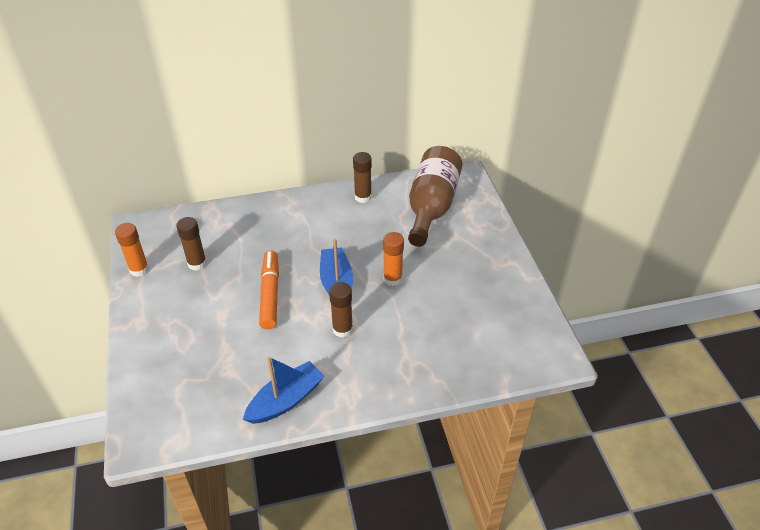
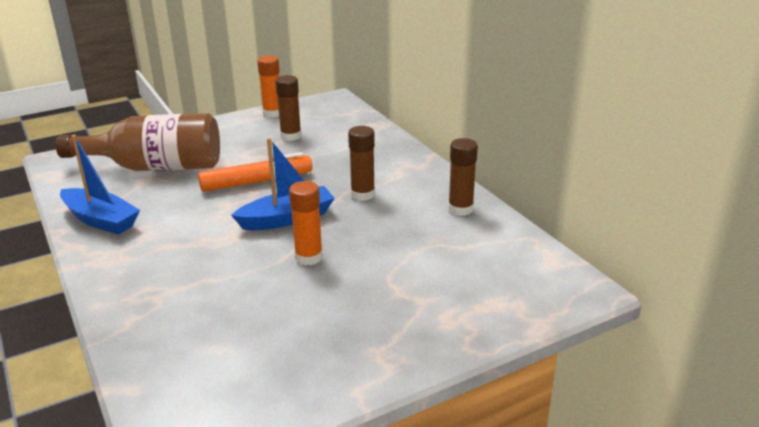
camera: 75 degrees right, 15 degrees down
brown glue stick [329,282,353,338] -> brown glue stick moved to [348,126,375,201]
brown bottle [408,146,462,247] -> brown bottle moved to [56,113,220,171]

